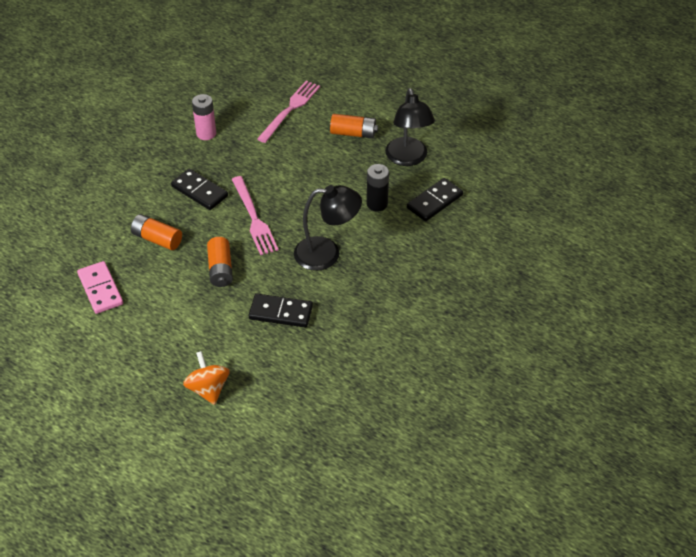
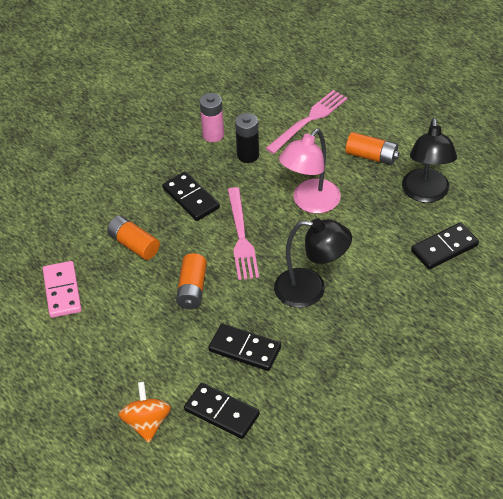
camera: 15 degrees right, 0 degrees up
black battery [367,164,389,212] -> black battery moved to [235,113,259,163]
none -> black domino [184,383,260,439]
none -> pink lamp [279,129,341,213]

